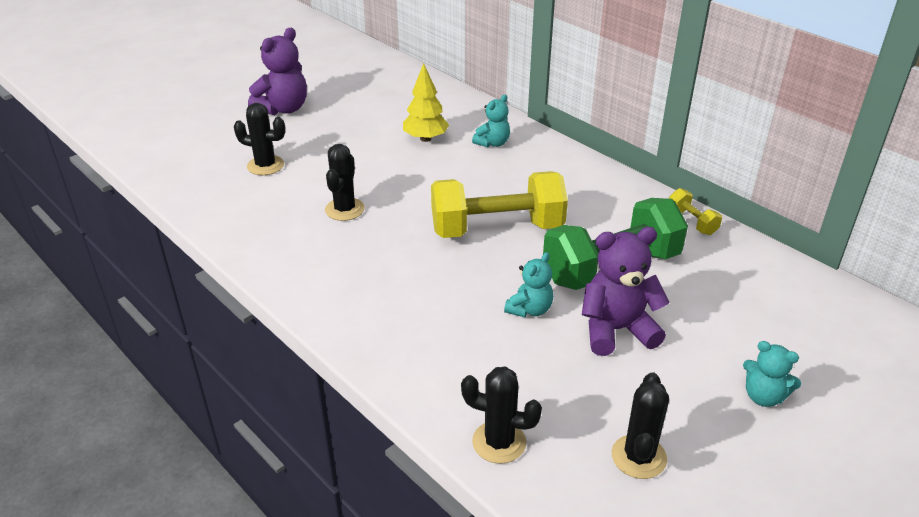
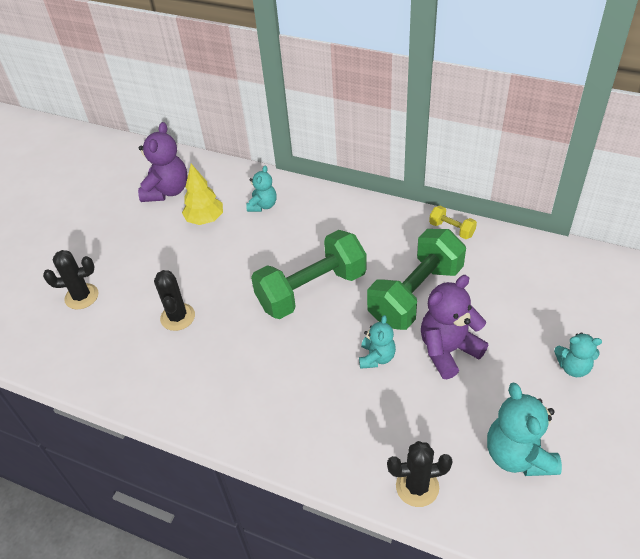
camera: 20 degrees left, 10 degrees up
purple teddy bear [248,28,307,115] -> purple teddy bear moved to [138,122,188,202]
yellow dumbbell [431,171,568,238] -> green dumbbell [251,230,367,319]
black cactus [612,372,669,479] -> turquoise teddy bear [487,383,562,476]

